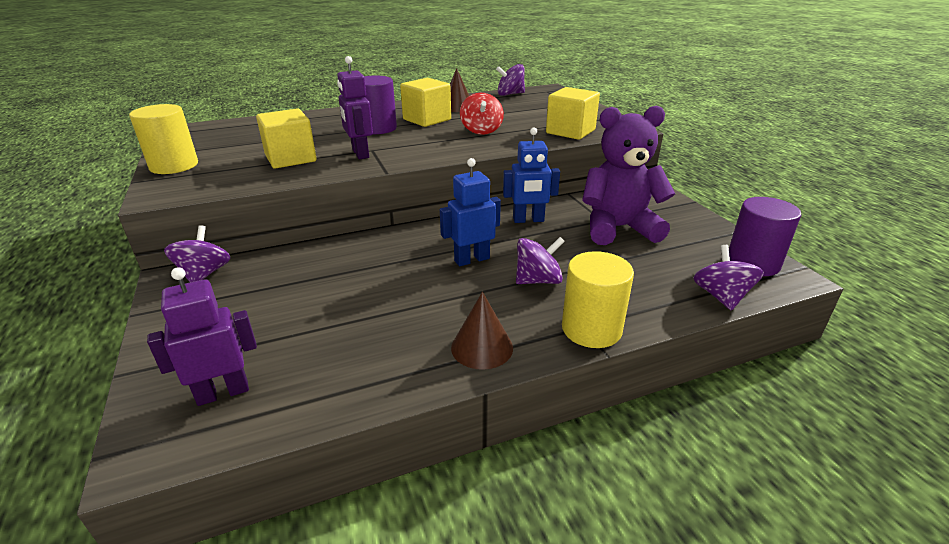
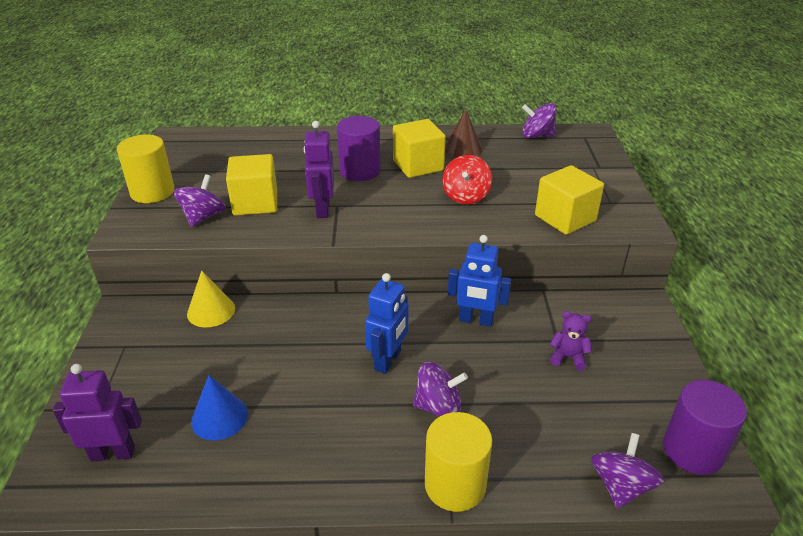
camera: 20 degrees right, 5 degrees up
purple spinning top [164,225,230,282] -> purple spinning top moved to [174,174,226,227]
blue robot [440,158,501,266] -> blue robot turned 120 degrees clockwise [365,273,408,374]
brown cone [451,292,513,370] -> none
purple teddy bear [582,106,675,245] -> purple teddy bear [550,311,592,370], size x0.41
none -> yellow cone [187,271,235,328]
none -> blue cone [191,375,248,441]

